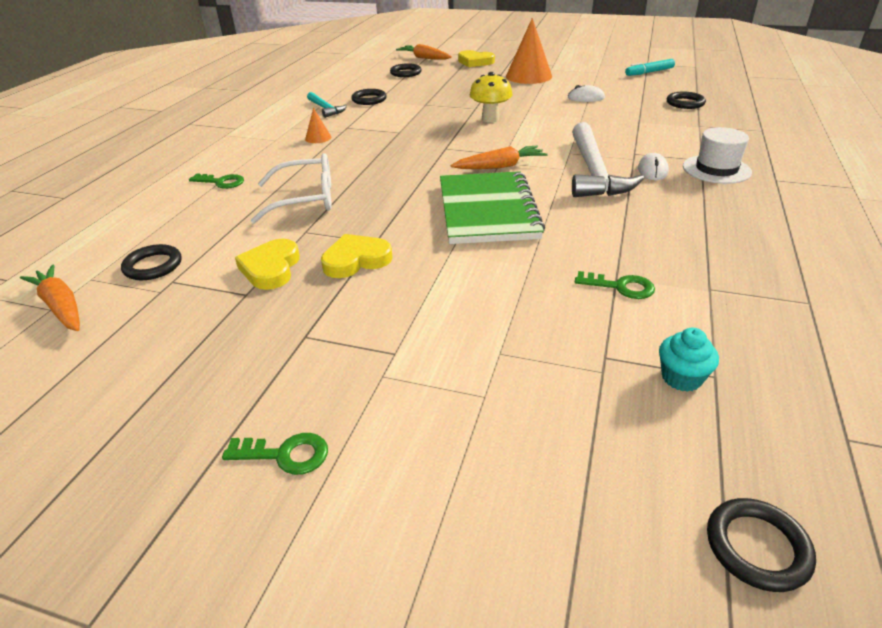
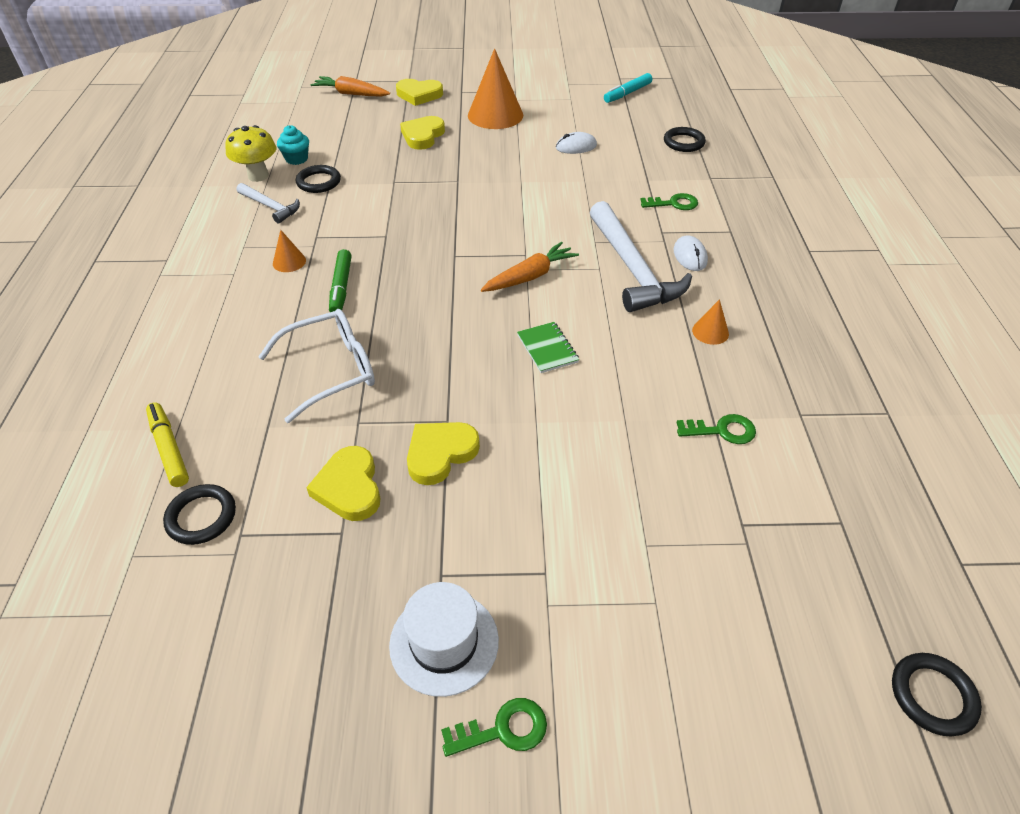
camera: 20 degrees left, 10 degrees up
orange carrot [20,265,80,331] -> none
green key [189,173,244,189] -> green key moved to [640,193,698,210]
turquoise hammer [307,92,347,118] -> white hammer [236,183,300,224]
black ring [390,63,422,77] -> none
green notebook [440,171,545,244] -> green notebook [517,322,579,373], size x0.43
yellow mushroom [469,72,512,123] -> yellow mushroom moved to [225,125,276,182]
turquoise cupcake [659,328,719,392] -> turquoise cupcake moved to [277,125,309,165]
white hat [683,127,752,184] -> white hat moved to [389,582,499,697]
none -> yellow marker [146,402,189,487]
none -> green marker [329,249,352,312]
none -> yellow heart [400,116,445,150]
none -> orange cone [692,299,729,345]

